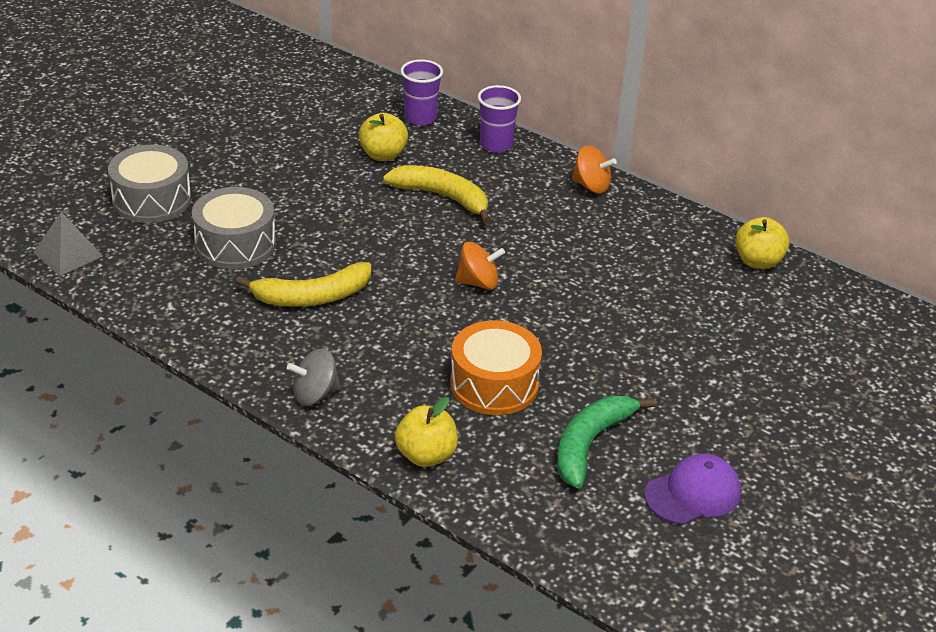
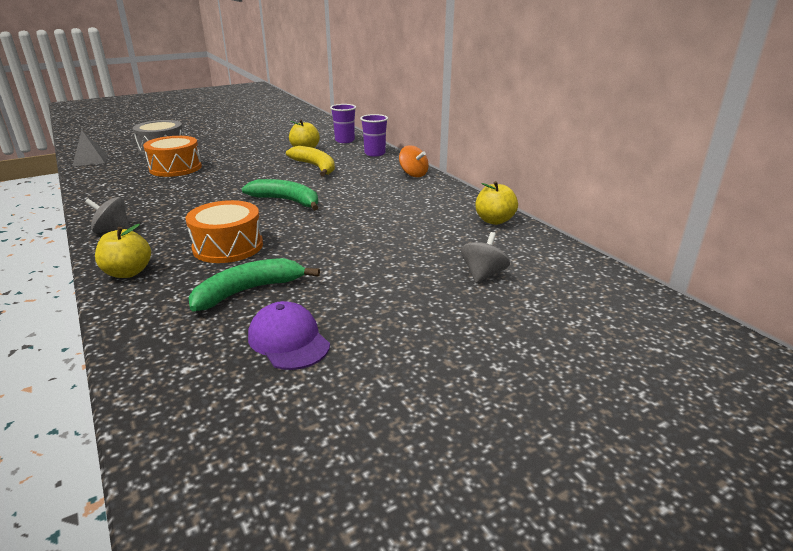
camera: 25 degrees right, 10 degrees down
grey drum [192,187,276,269] -> orange drum [143,136,202,177]
yellow banana [236,262,371,307] -> none
orange spinning top [455,242,505,290] -> green banana [242,179,318,211]
purple cap [644,453,741,525] -> purple cap turned 120 degrees counterclockwise [248,301,330,370]
none -> grey spinning top [461,232,510,283]

